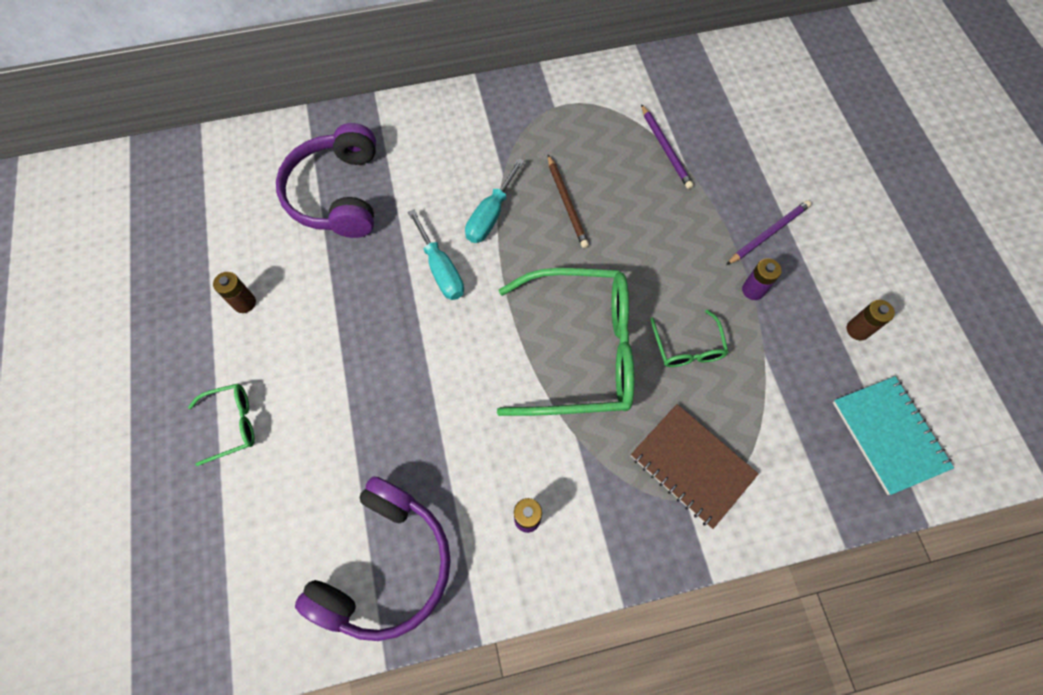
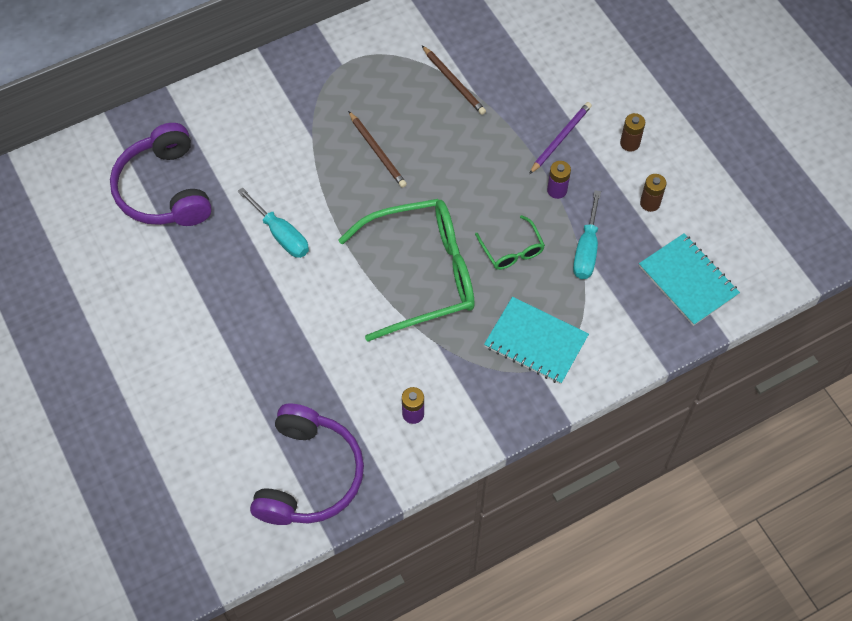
camera: 15 degrees left, 5 degrees down
green glasses [188,384,255,466] -> none
brown battery [213,272,256,313] -> brown battery moved to [620,113,645,152]
turquoise screwdriver [465,158,524,243] -> turquoise screwdriver moved to [573,190,601,279]
brown notebook [631,404,759,529] -> turquoise notebook [484,297,589,384]
purple pencil [641,104,694,189] -> brown pencil [422,46,486,115]

